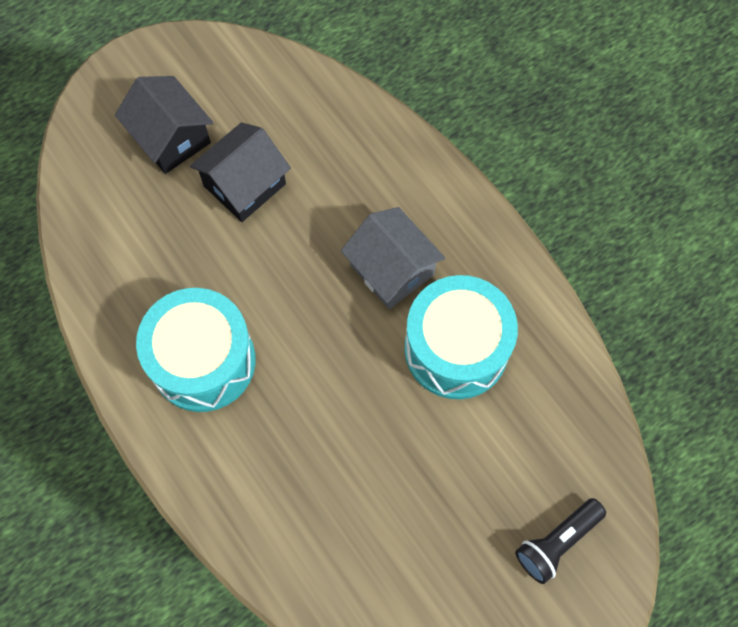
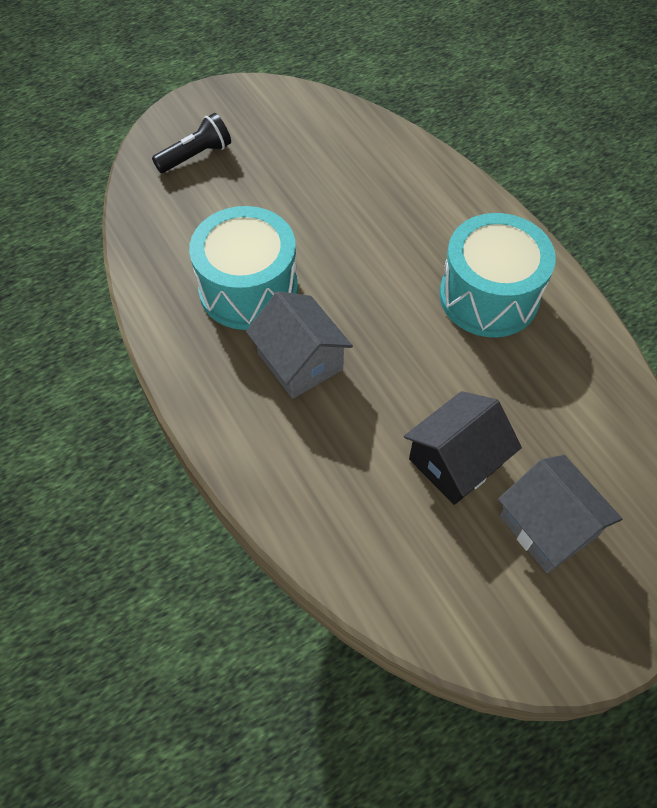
camera: 175 degrees left, 10 degrees down
black house [115,76,213,174] -> grey house [498,455,622,573]

